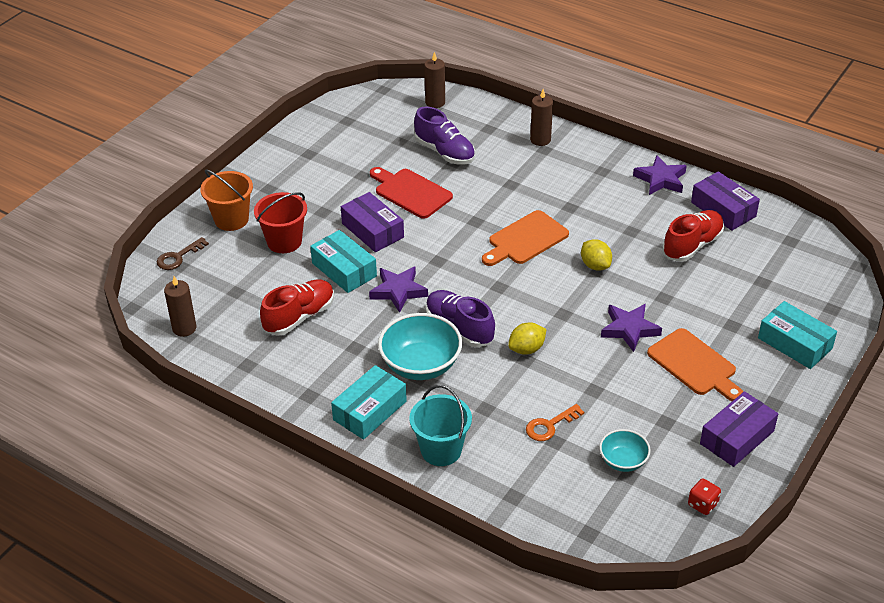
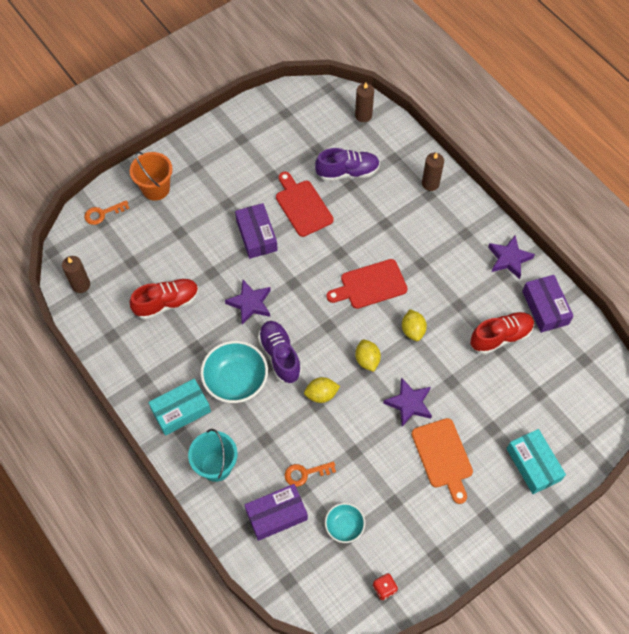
camera: 20 degrees right, 20 degrees up
brown key [157,237,209,270] -> orange key [84,200,129,225]
red bucket [254,192,307,253] -> none
turquoise box [310,230,377,293] -> none
purple shoe [414,106,475,164] -> purple shoe turned 75 degrees counterclockwise [315,148,380,181]
orange cutting board [482,210,569,266] -> red cutting board [326,259,408,309]
purple box [700,391,778,467] -> purple box moved to [245,484,308,541]
none -> yellow lemon [355,340,381,372]

